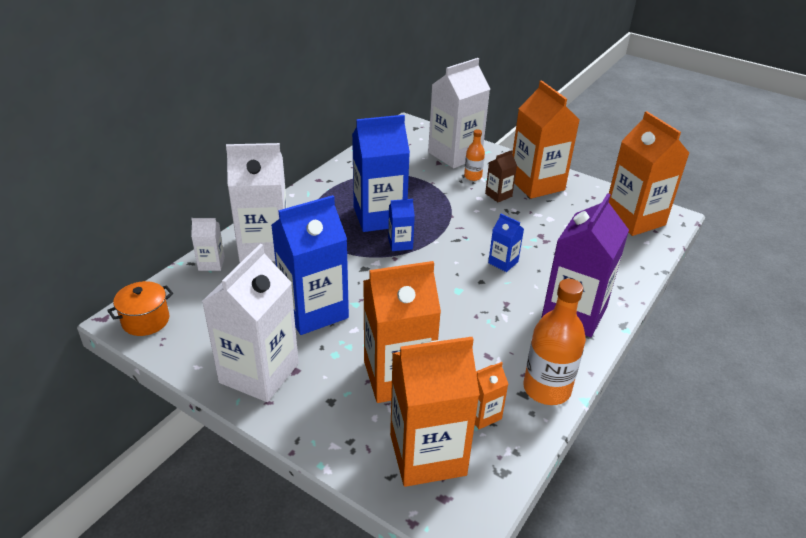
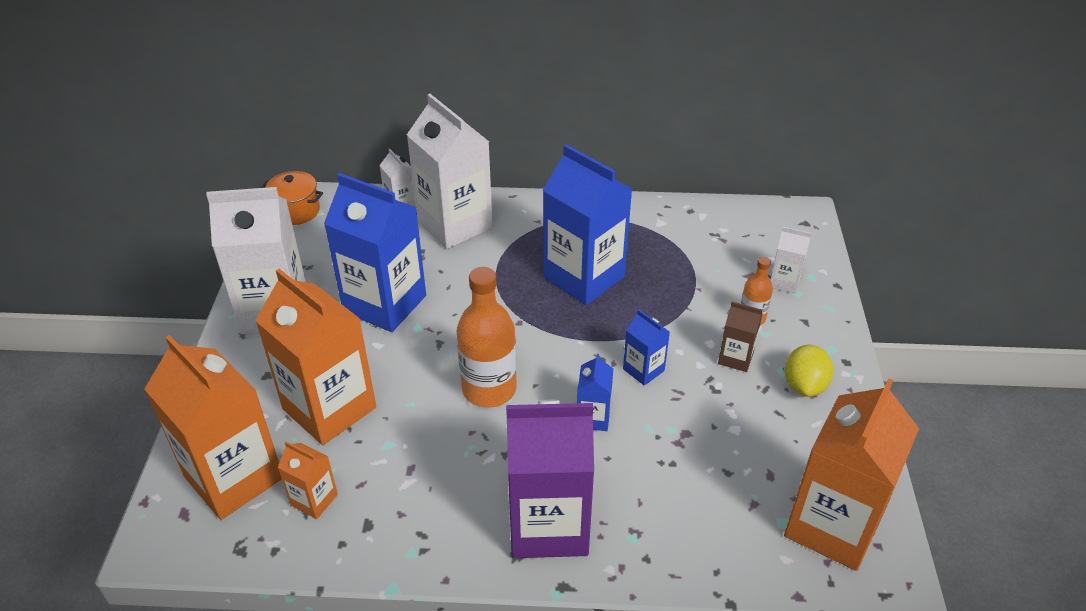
camera: 60 degrees right, 5 degrees up
blue carton [388,199,415,251] -> blue carton moved to [623,309,670,386]
white carton [428,58,490,169] -> white carton [770,227,812,294], size x0.46
orange carton [512,80,579,199] -> yellow lemon [785,345,834,397]
orange bottle [523,279,586,405] -> orange bottle moved to [457,267,517,408]

